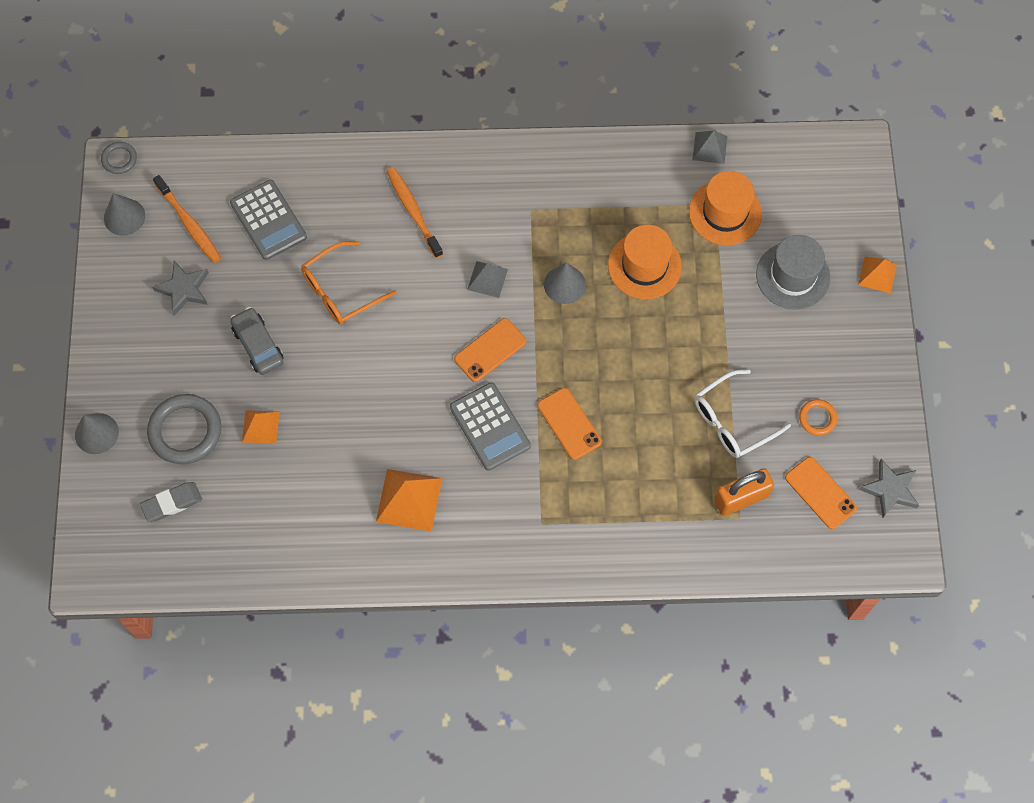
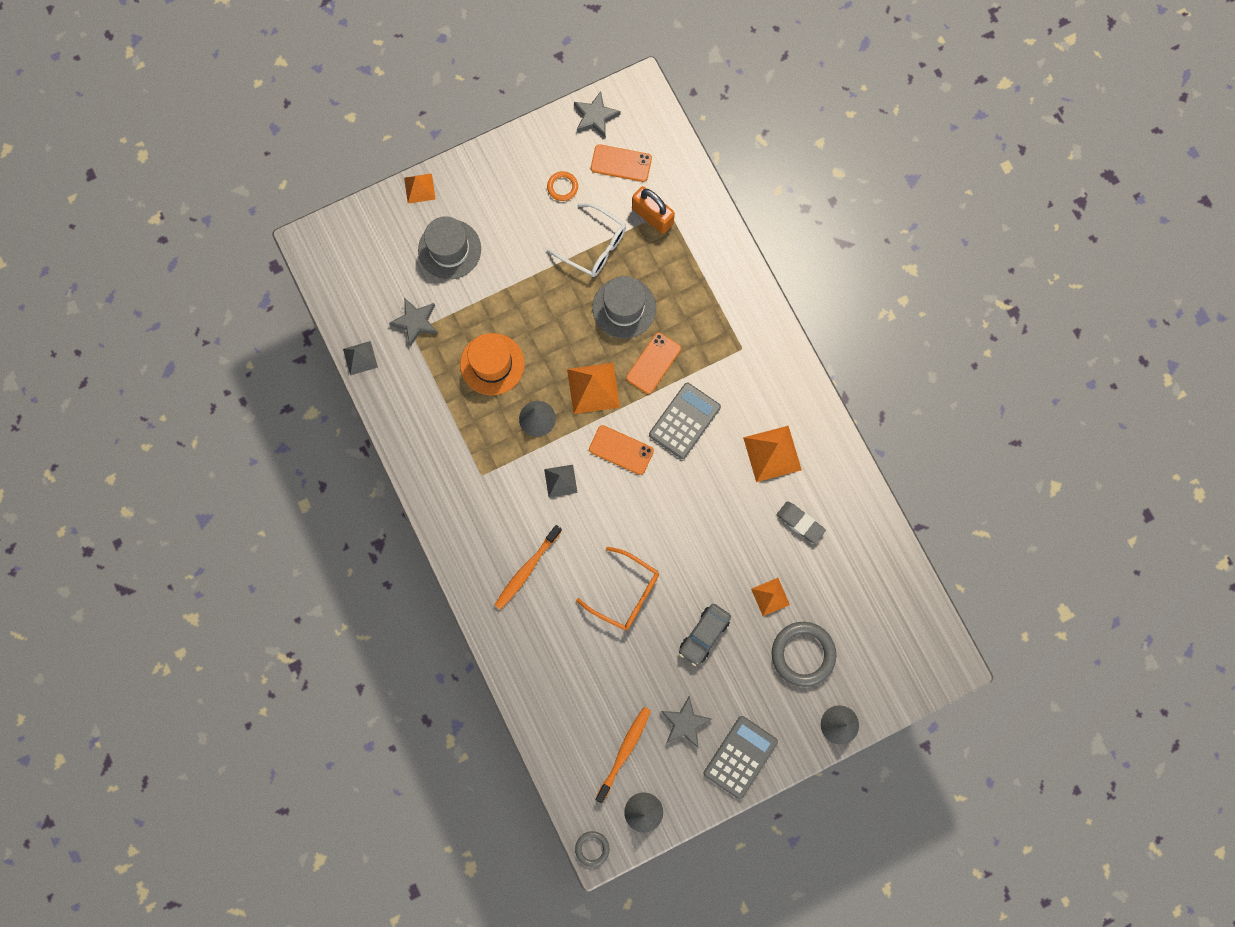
camera: 115 degrees left, 10 degrees up
grey eraser [140,482,202,522] -> grey eraser moved to [776,502,826,544]
grey calculator [230,180,307,260] -> grey calculator moved to [704,716,778,799]
orange hat [689,171,762,245] -> grey star [389,298,438,347]
orange phone [785,457,857,529] -> orange phone turned 75 degrees clockwise [591,144,652,182]
none -> orange pyramid [567,363,620,414]
none -> grey hat [592,276,656,339]

